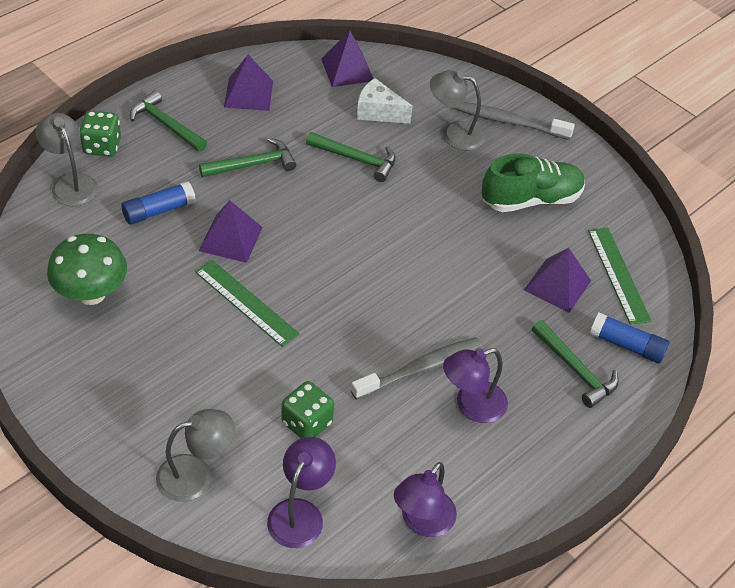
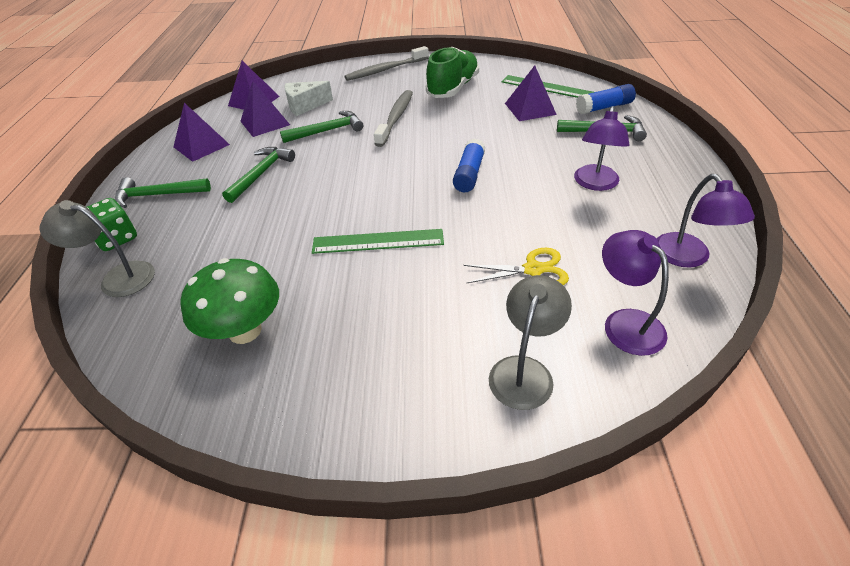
camera: 40 degrees left, 5 degrees down
blue glue stick [121,181,196,224] -> blue glue stick moved to [453,138,486,192]
purple pyramid [199,200,263,263] -> purple pyramid moved to [241,81,290,137]
green dice [281,381,334,438] -> yellow scissors [463,248,569,285]
grey toothbrush [351,337,482,400] -> grey toothbrush moved to [374,90,413,147]
grey lamp [430,70,485,150] -> none

